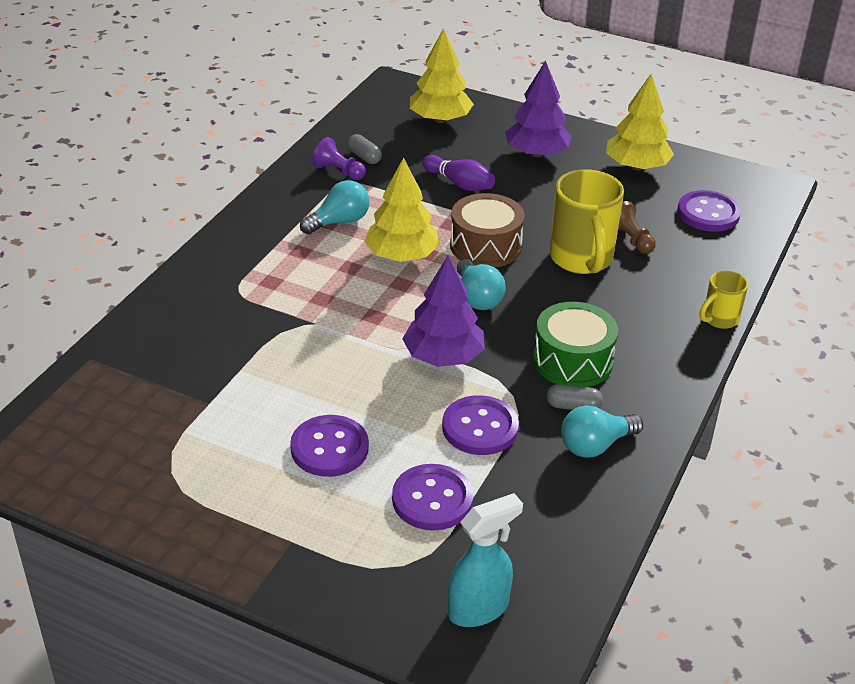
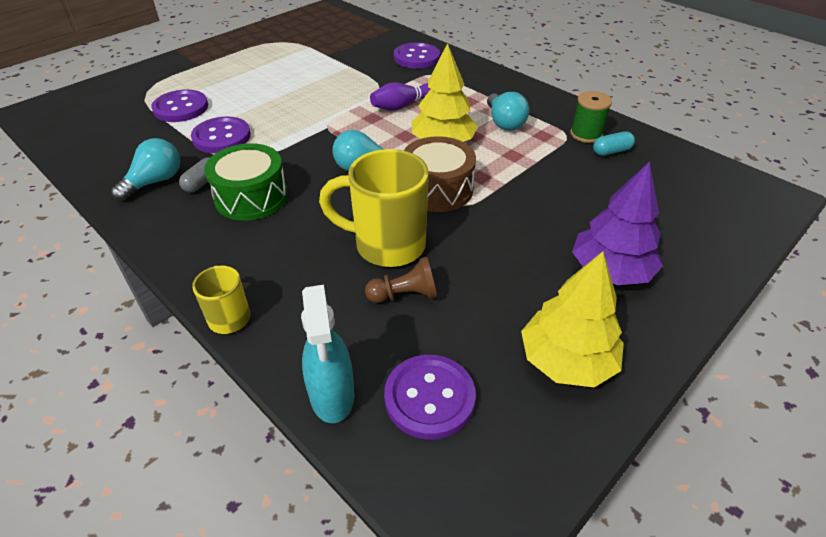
camera: 110 degrees right, 5 degrees up
purple button [290,415,369,477] -> purple button moved to [394,42,440,69]
purple pawn [312,137,366,180] -> green spool [570,91,612,143]
grey capsule [347,134,382,164] -> turquoise capsule [593,131,635,156]
purple tree [402,255,485,367] -> none
yellow tree [410,28,474,123] -> none
purple bowling pin [422,155,495,191] -> purple bowling pin moved to [370,82,430,111]
turquoise spray bottle [448,493,523,627] -> turquoise spray bottle moved to [301,285,355,423]
turquoise light bulb [561,405,643,458] -> turquoise light bulb turned 45 degrees clockwise [111,138,180,201]

